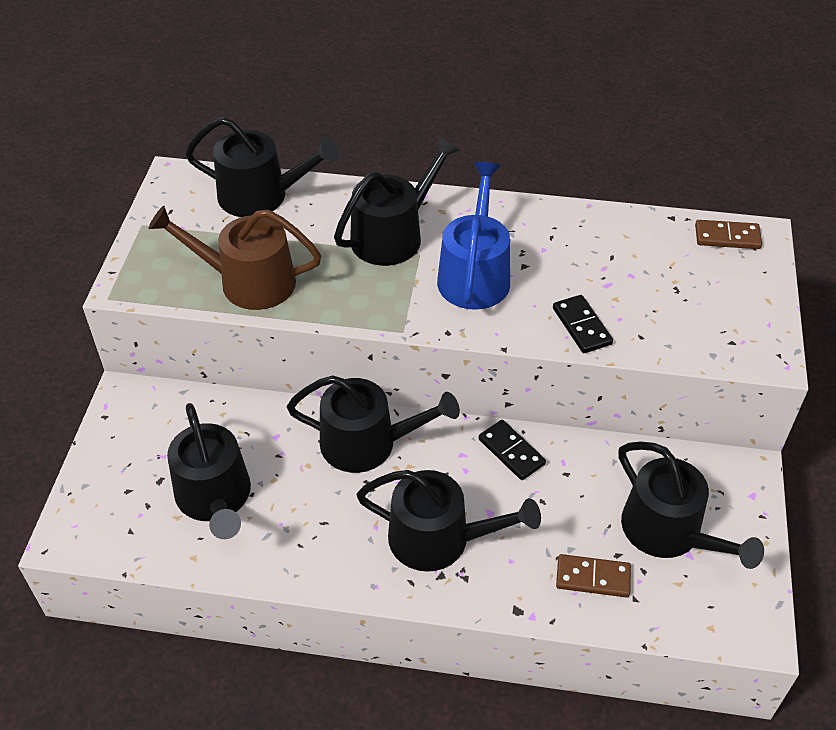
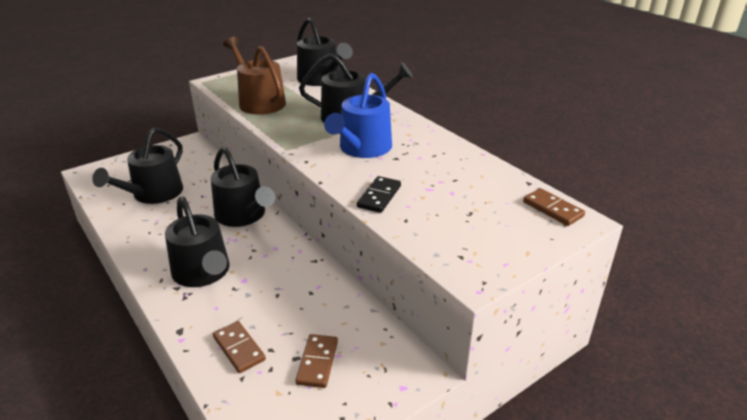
camera: 45 degrees right, 15 degrees down
blue watering can [437,162,510,310] -> blue watering can turned 150 degrees clockwise [324,73,392,158]
black domino [479,420,546,480] -> none
black watering can [618,442,764,569] -> brown domino [295,334,338,388]

